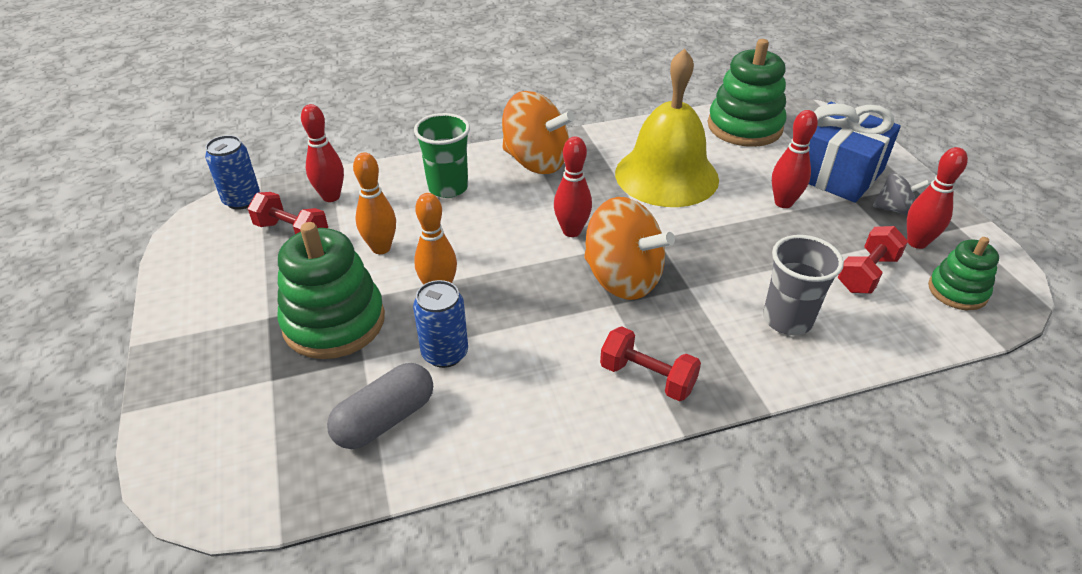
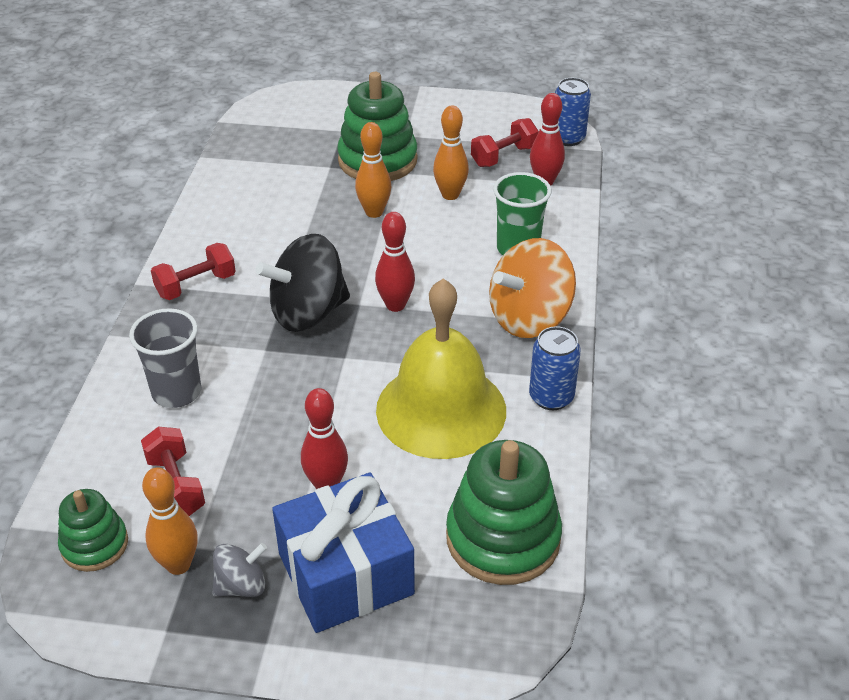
camera: 115 degrees right, 0 degrees up
grey capsule [327,363,433,449] -> none
blue can [413,280,468,368] -> blue can moved to [529,326,581,410]
orange spinning top [584,197,675,300] -> black spinning top [255,234,350,332]
grey spinning top [873,172,930,215] -> grey spinning top turned 150 degrees counterclockwise [213,543,267,597]
red bowling pin [907,147,968,249] -> orange bowling pin [142,467,198,575]

